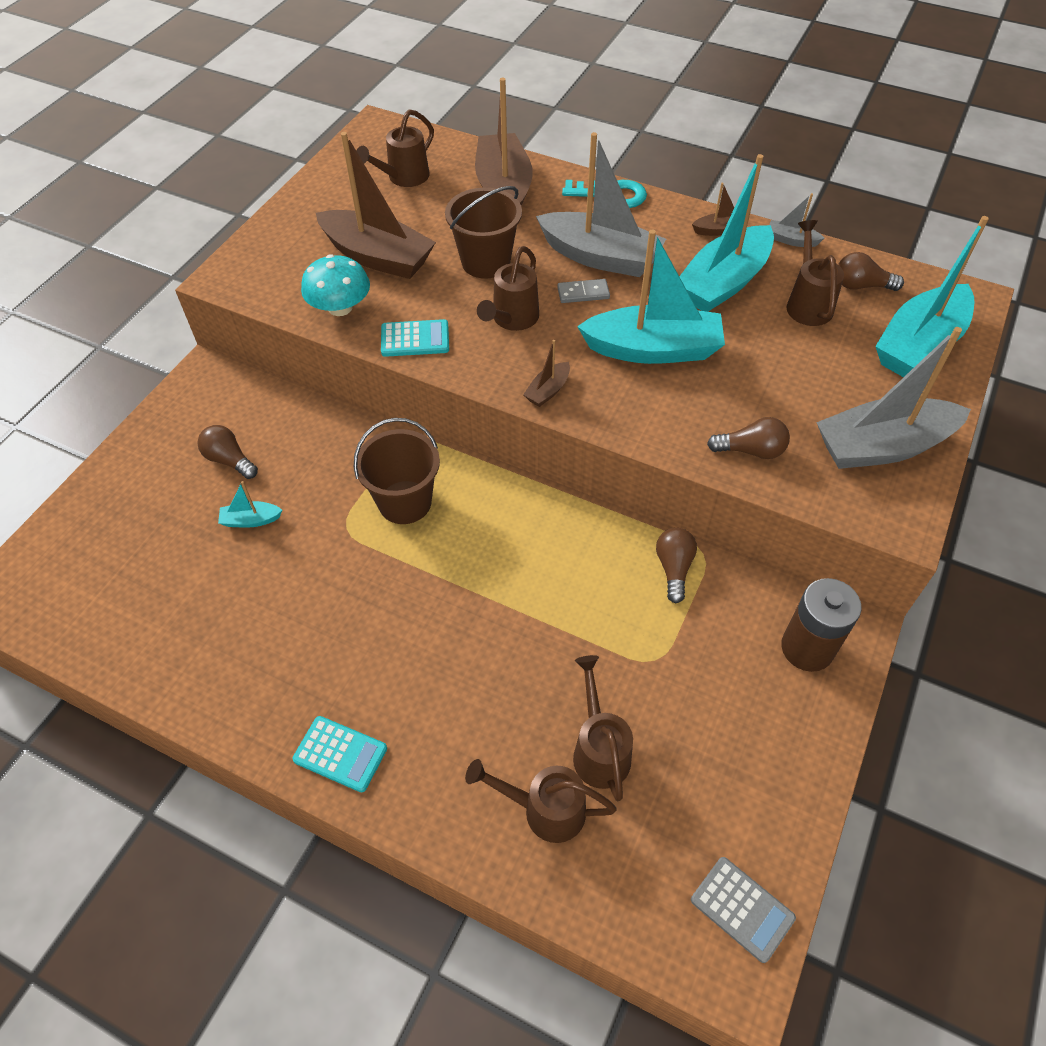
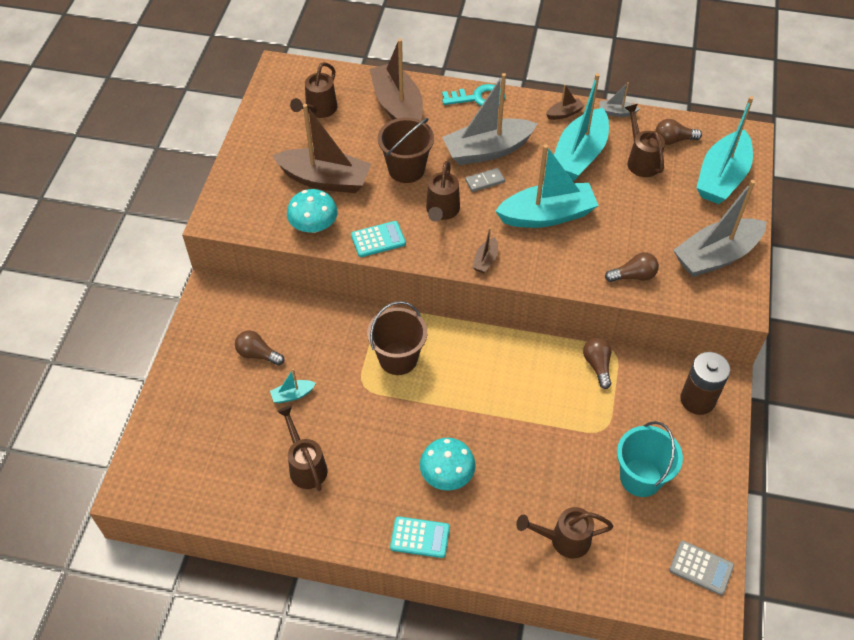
camera: 15 degrees left, 0 degrees up
grey boat [536,132,666,277] -> grey boat turned 150 degrees clockwise [442,73,538,165]
brown watering can [573,655,633,801] -> brown watering can moved to [277,406,328,491]
none -> turquoise mushroom [420,438,476,491]
none -> turquoise bucket [617,421,683,497]

